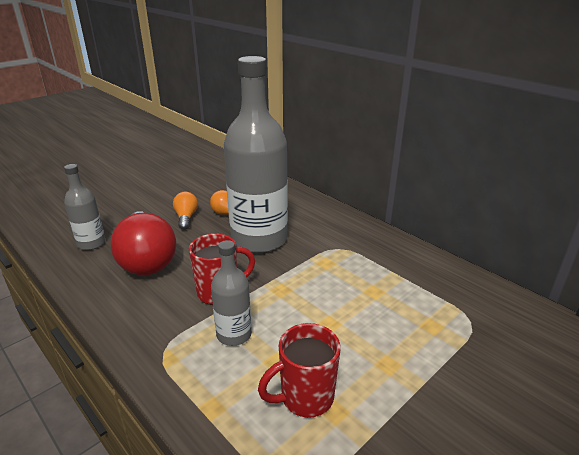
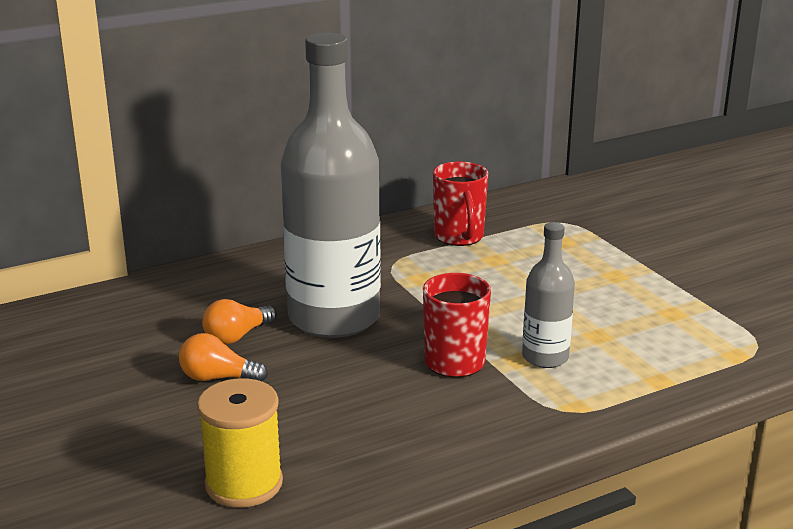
camera: 75 degrees left, 5 degrees down
grey bottle [64,164,105,250] -> yellow spool [197,378,283,508]
red light bulb [110,211,176,275] -> none
red mug [258,323,341,418] -> red mug moved to [433,162,488,246]

